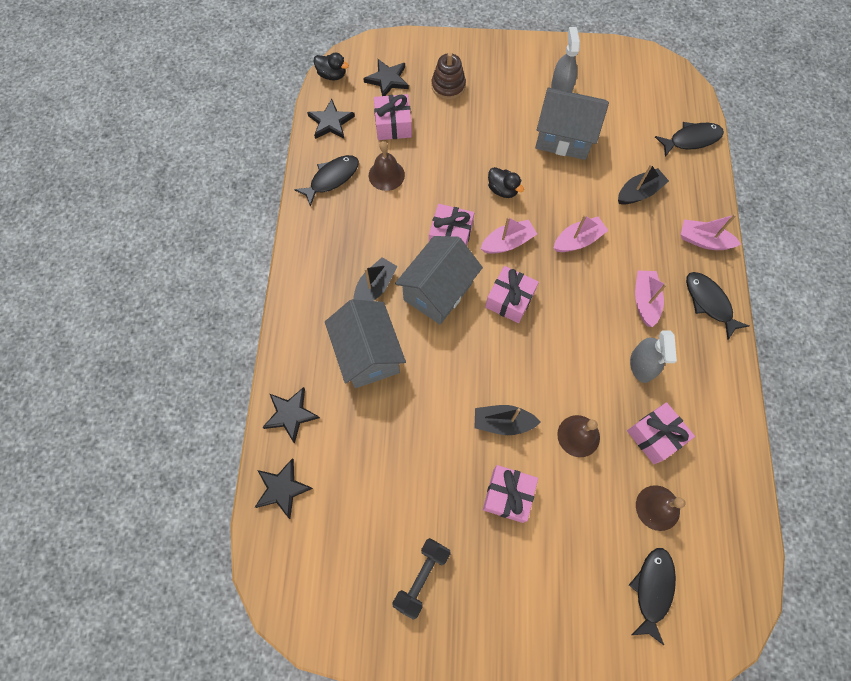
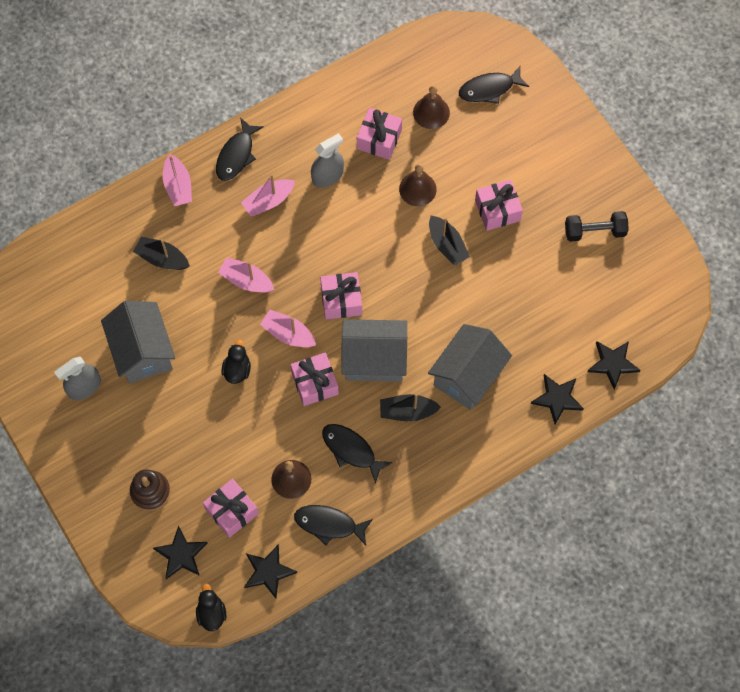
camera: 125 degrees left, 0 degrees up
black fish [655,122,724,157] -> black fish moved to [322,424,393,484]

